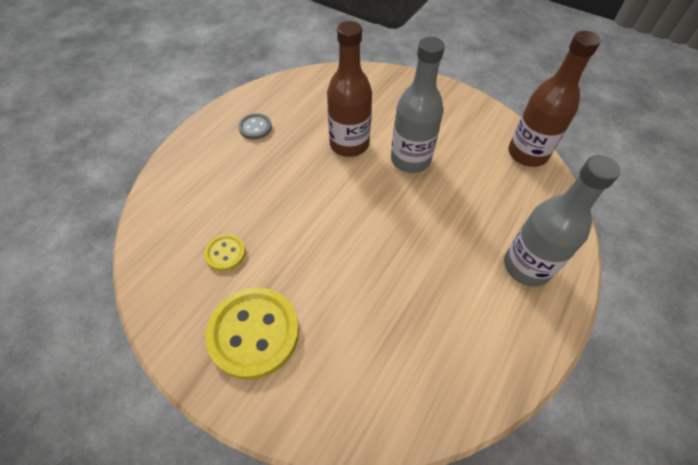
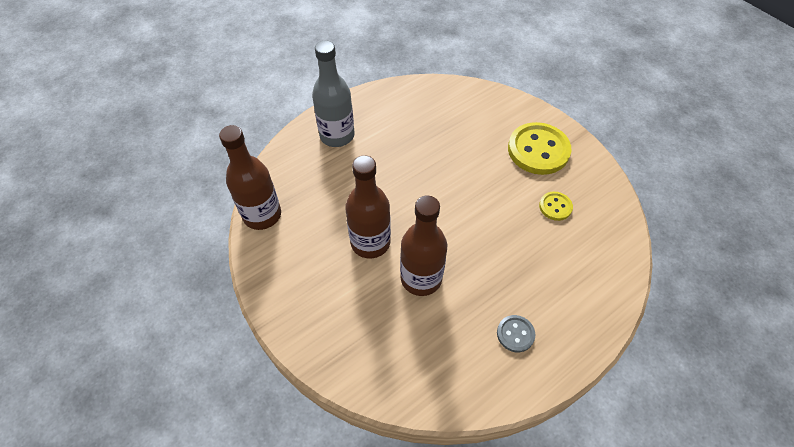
camera: 160 degrees left, 0 degrees up
grey bottle [391,37,445,173] -> brown bottle [345,155,391,258]

